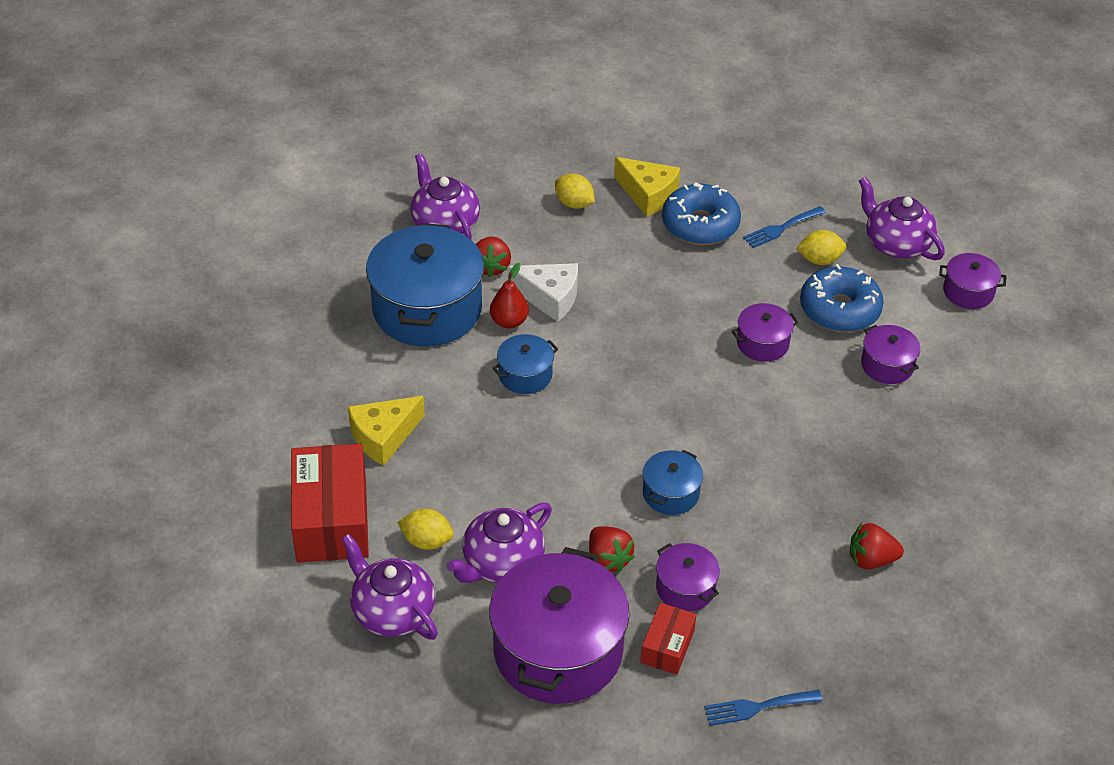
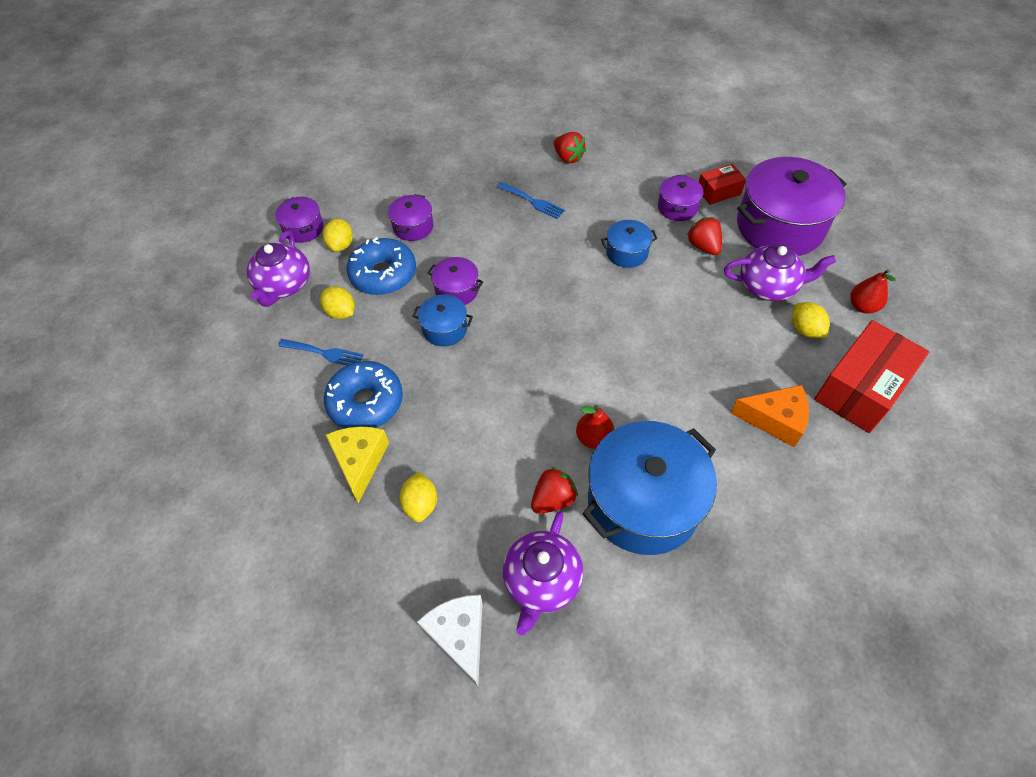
camera: 130 degrees left, 10 degrees up
purple teapot [342,534,438,640] -> red pear [850,269,896,313]
yellow cheese [348,396,425,466] -> orange cheese [731,385,809,447]
blue pot [493,334,558,394] -> blue pot moved to [413,294,473,346]
white cheese [507,263,578,322] -> white cheese moved to [417,594,483,687]
red strawberry [589,526,635,573] -> red strawberry turned 45 degrees counterclockwise [687,217,722,255]
blue fork [704,690,823,726] -> blue fork moved to [498,182,565,219]
none -> yellow lemon [323,219,353,252]

